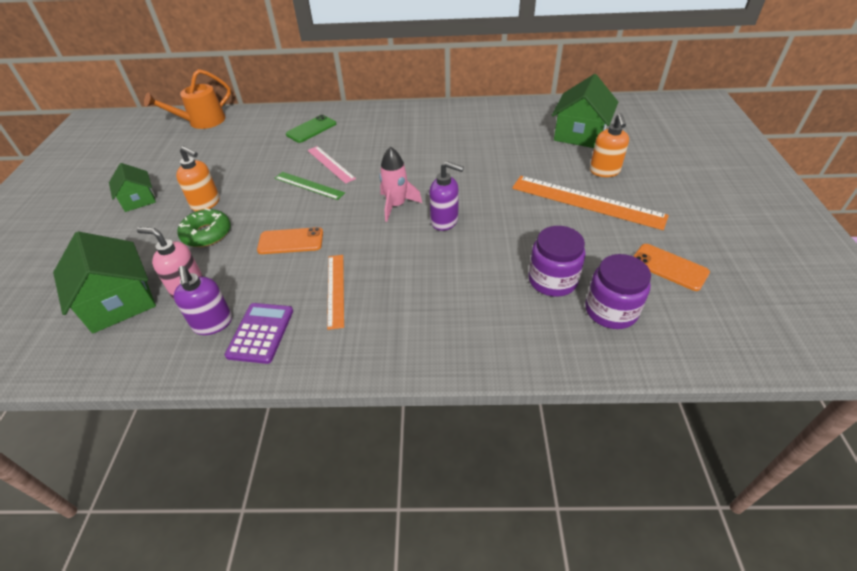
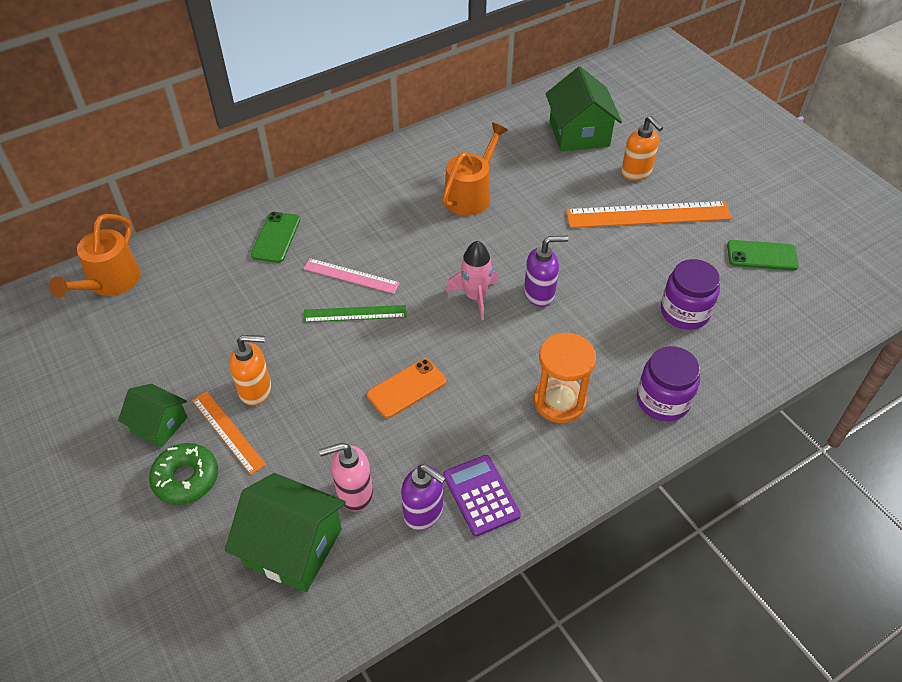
camera: 35 degrees left, 5 degrees up
green donut [177,208,231,247] -> green donut moved to [149,443,218,505]
orange ruler [327,255,344,330] -> orange ruler moved to [192,391,266,475]
purple jar [585,254,651,329] -> purple jar moved to [637,346,700,421]
orange phone [633,244,710,291] -> green phone [727,240,799,270]
none -> orange watering can [442,123,508,216]
none -> orange hourglass [533,332,596,423]

